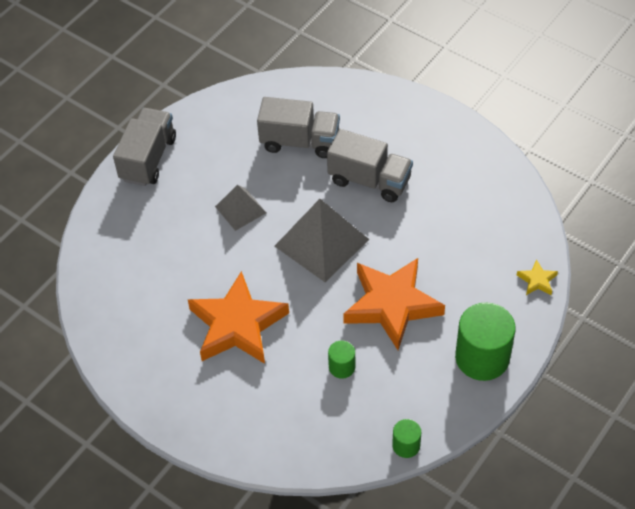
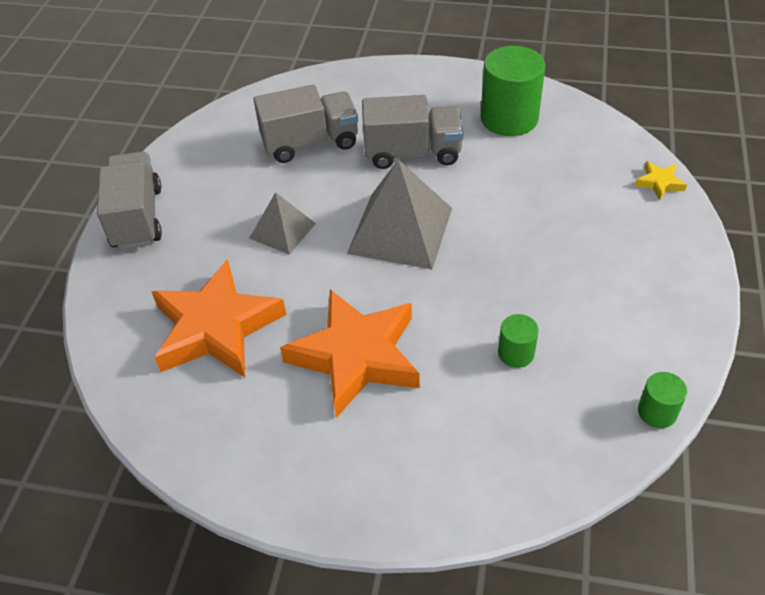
camera: 25 degrees left, 5 degrees down
orange star [343,258,445,350] -> orange star moved to [152,259,286,377]
green cylinder [455,302,516,381] -> green cylinder moved to [481,46,545,136]

